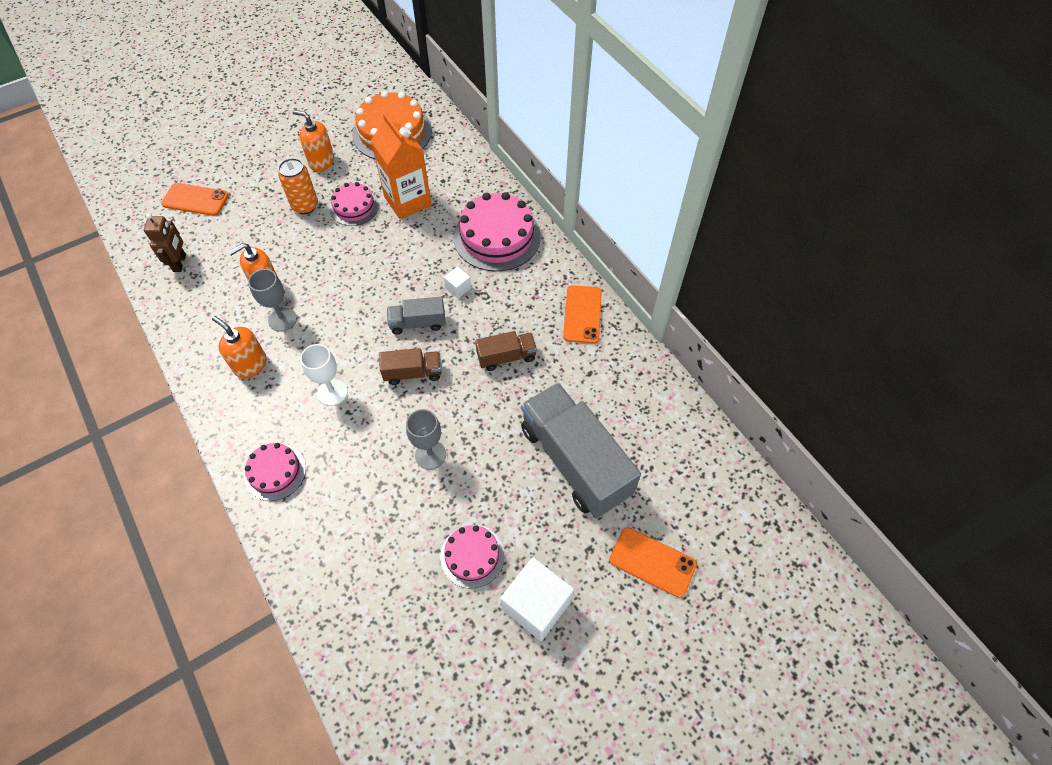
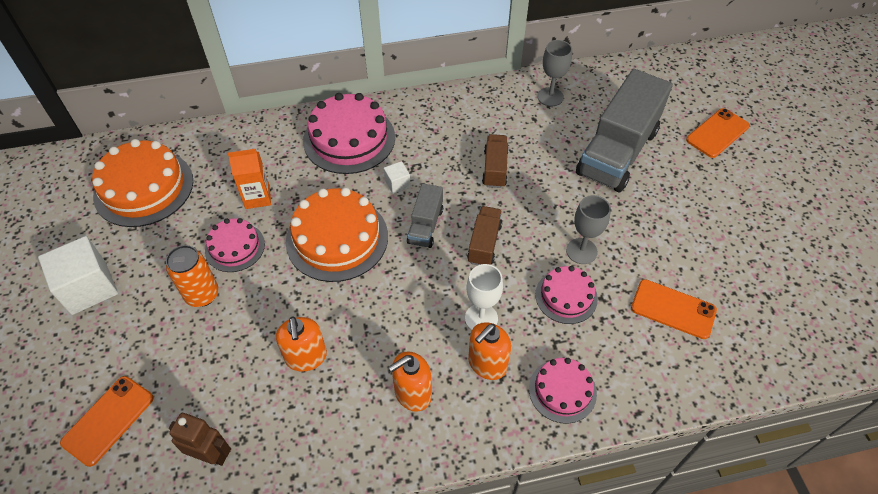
camera: 70 degrees left, 5 degrees down
grey goblet [248,269,297,332] -> grey goblet moved to [537,40,572,106]
orange soap dispenser [292,110,334,171] -> orange soap dispenser moved to [468,322,511,380]
orange carton [371,113,432,219] -> orange carton [228,149,271,209], size x0.62
pink cake [440,525,505,589] -> pink cake moved to [535,266,598,324]
white cube [501,557,574,641] -> white cube moved to [38,236,118,315]
grey truck [521,383,641,518] -> grey truck turned 45 degrees counterclockwise [576,69,673,192]
orange phone [563,285,602,344] -> orange phone moved to [631,279,717,339]
none -> orange cake [286,188,388,282]

